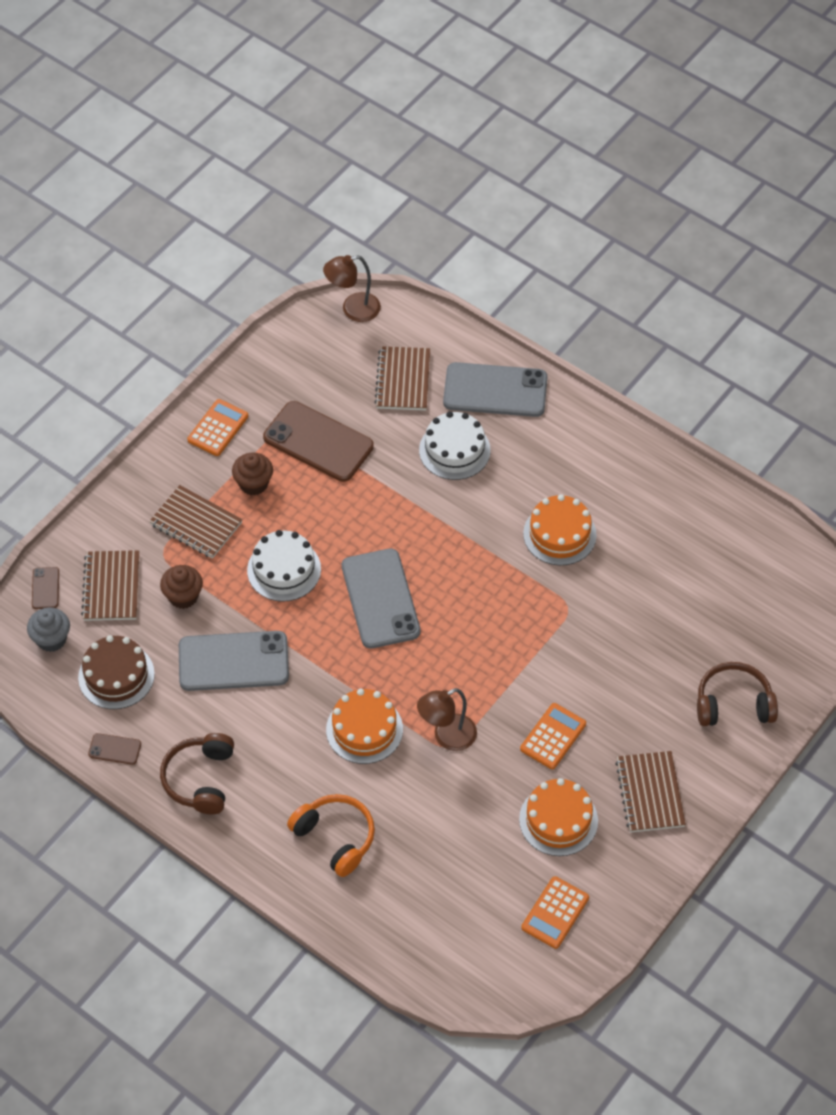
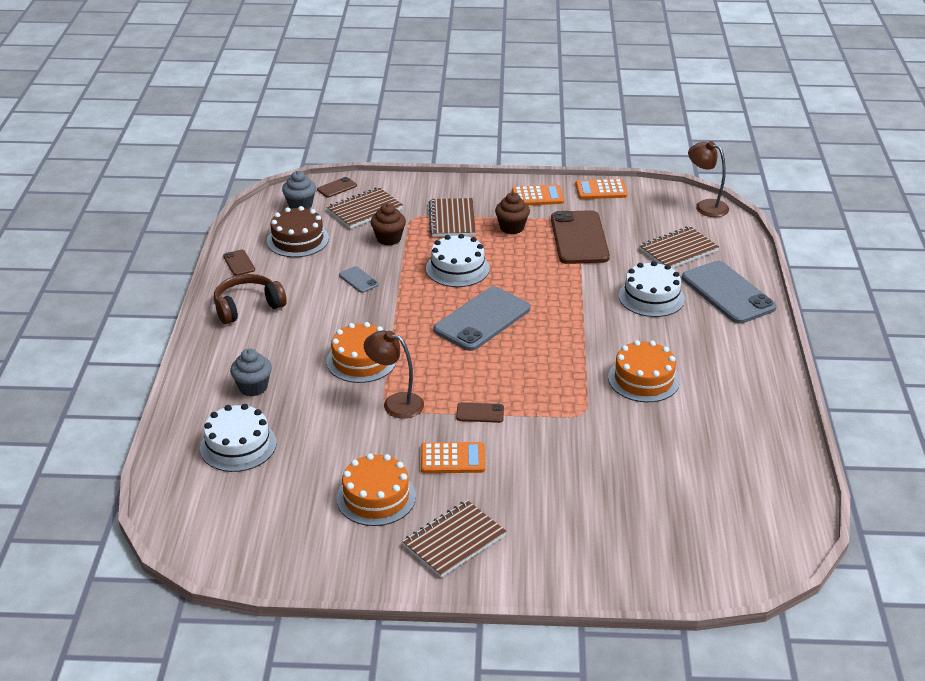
camera: 55 degrees right, 20 degrees down
grey phone [179,631,289,691] -> grey phone [339,266,379,293], size x0.44
orange headphones [287,794,375,877] -> grey cupcake [230,348,272,397]
orange calculator [521,876,589,949] -> orange calculator moved to [575,179,627,199]
brown headphones [697,662,778,726] -> none
none -> white cake [200,404,277,472]
none -> brown phone [456,402,504,423]

